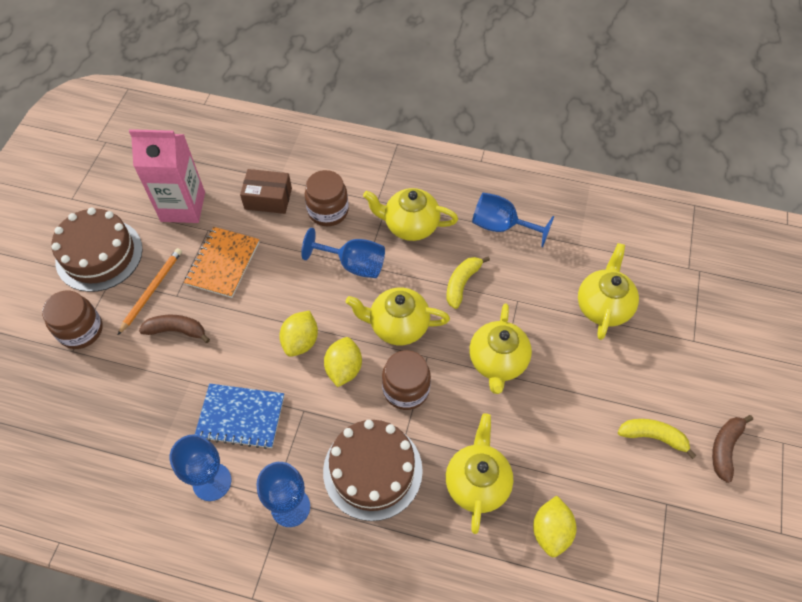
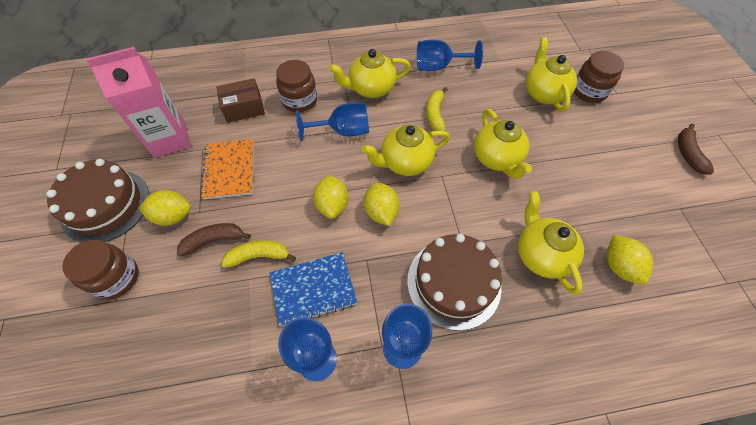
camera: 25 degrees left, 0 degrees up
orange pencil [118,248,182,335] -> yellow lemon [139,190,191,226]
brown jar [382,350,431,410] -> brown jar moved to [574,51,624,103]
yellow banana [618,419,696,459] -> yellow banana moved to [221,240,296,268]

